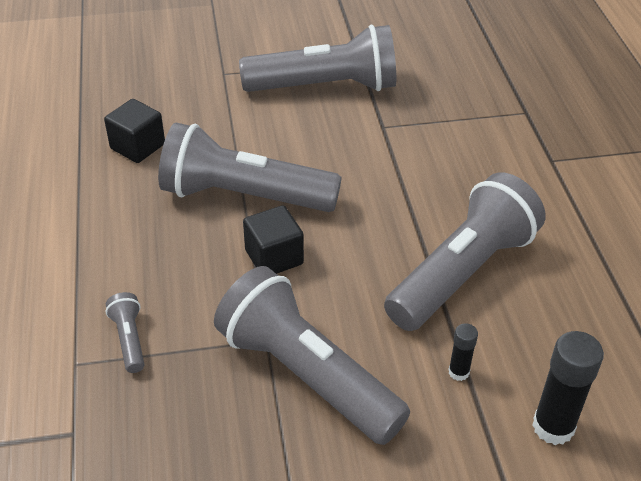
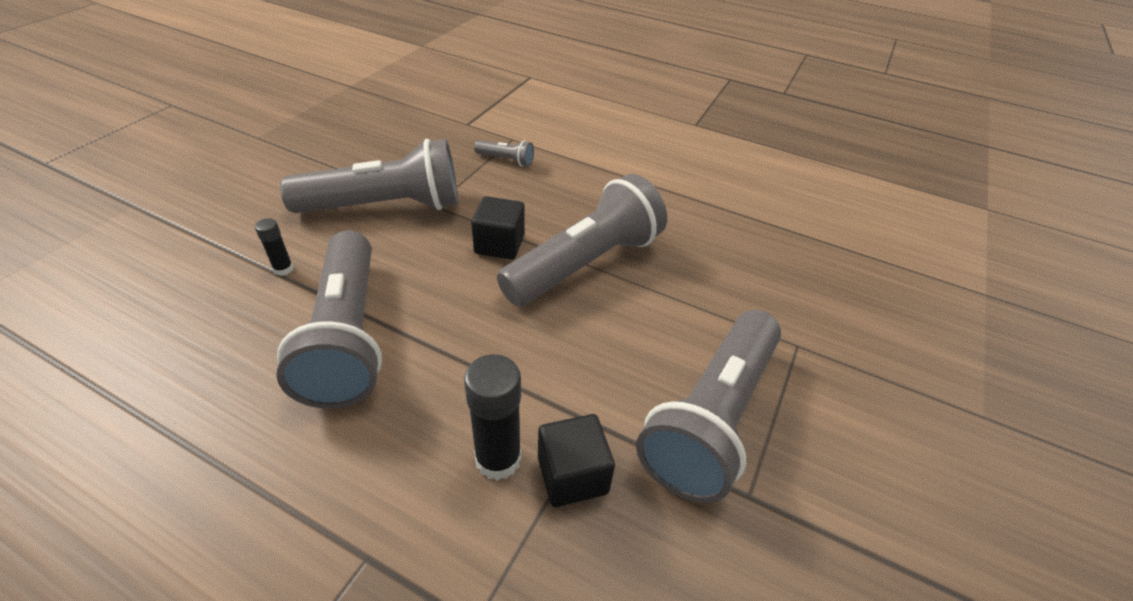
camera: 125 degrees right, 0 degrees up
black cube [104,99,165,163] -> black cube moved to [538,414,615,507]
black glue stick [532,331,604,445] -> black glue stick moved to [464,354,521,481]

